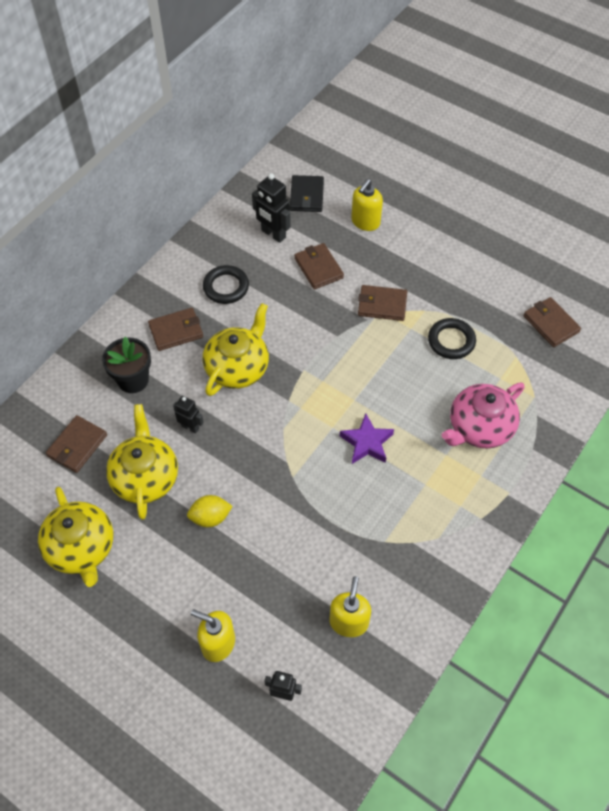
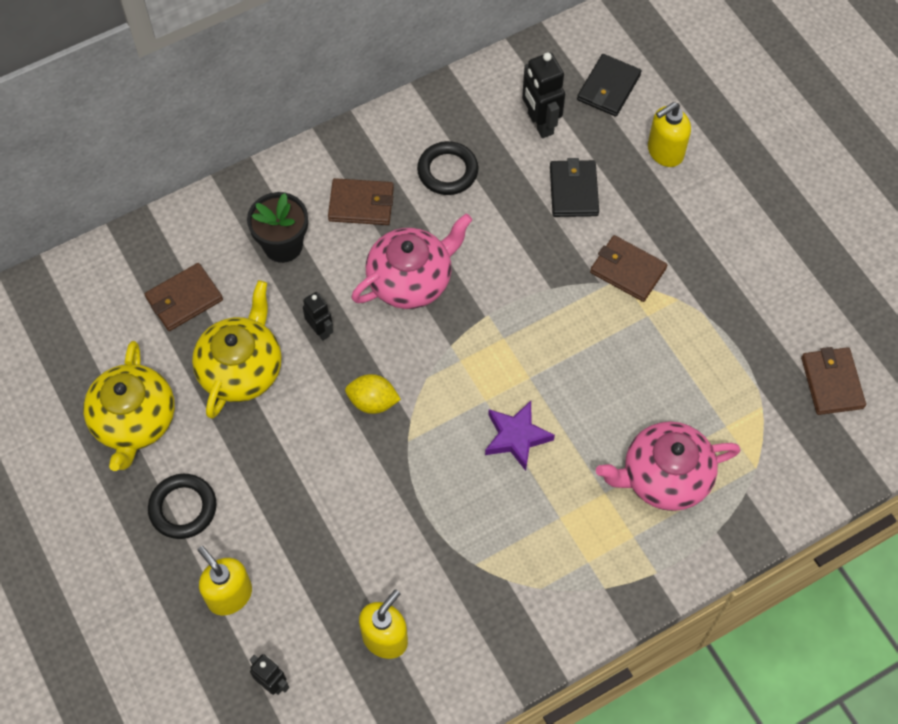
camera: 25 degrees right, 5 degrees up
yellow lemon [187,495,233,527] -> yellow lemon moved to [345,374,401,414]
yellow teapot [203,303,269,396] -> pink teapot [351,213,472,309]
brown wallet [294,243,344,289] -> black wallet [550,158,599,217]
black ring [428,318,476,359] -> black ring moved to [148,474,217,539]

